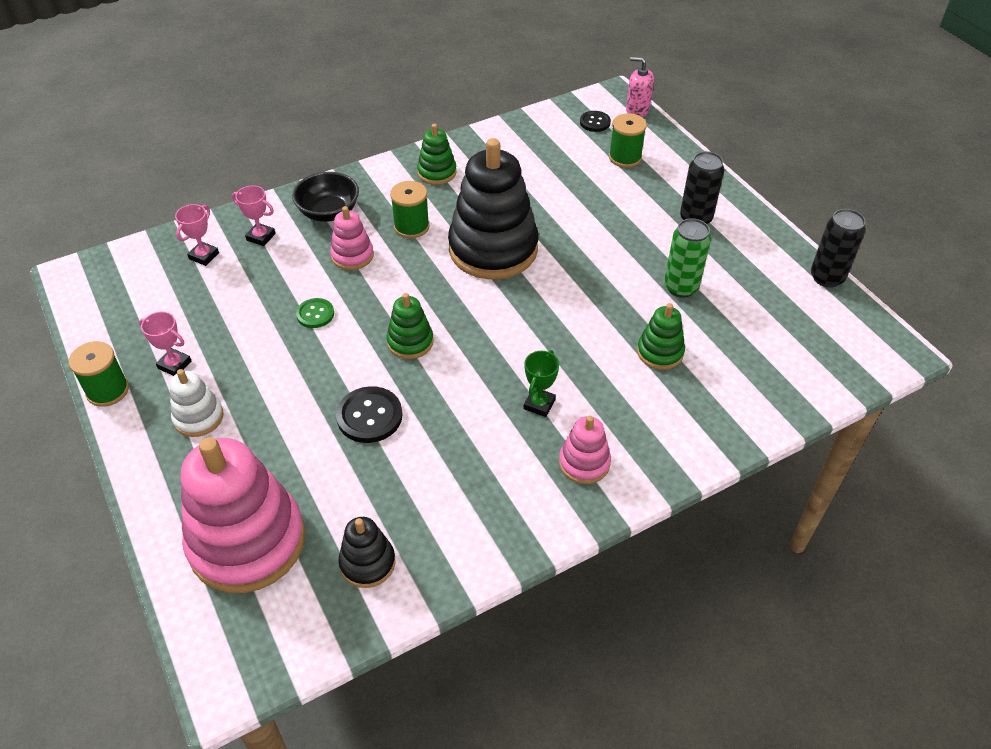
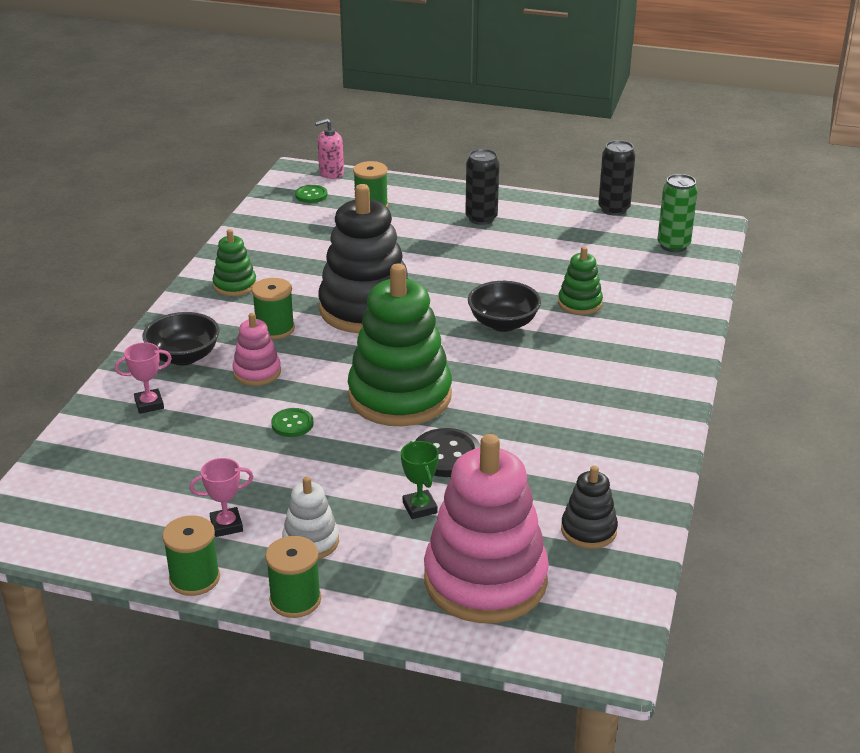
camera: 45 degrees left, 15 degrees down
pink trophy [175,204,219,266] -> none
green stacking toy [387,293,434,359] -> green stacking toy [348,264,452,426], size x2.11
green trophy [523,350,559,417] -> green trophy moved to [401,441,439,519]
pink stacking toy [559,416,611,484] -> none
black button [580,111,611,132] -> green button [295,185,328,203]
green can [664,218,711,298] -> green can moved to [657,174,698,252]
none -> green spool [265,536,321,618]
none -> black bowl [468,281,541,332]

